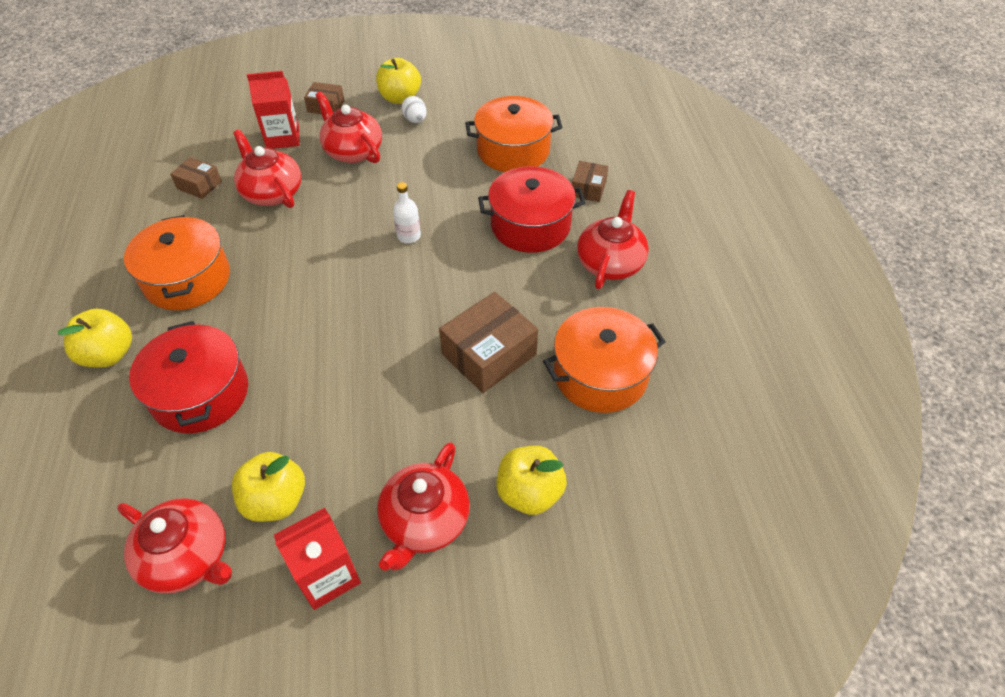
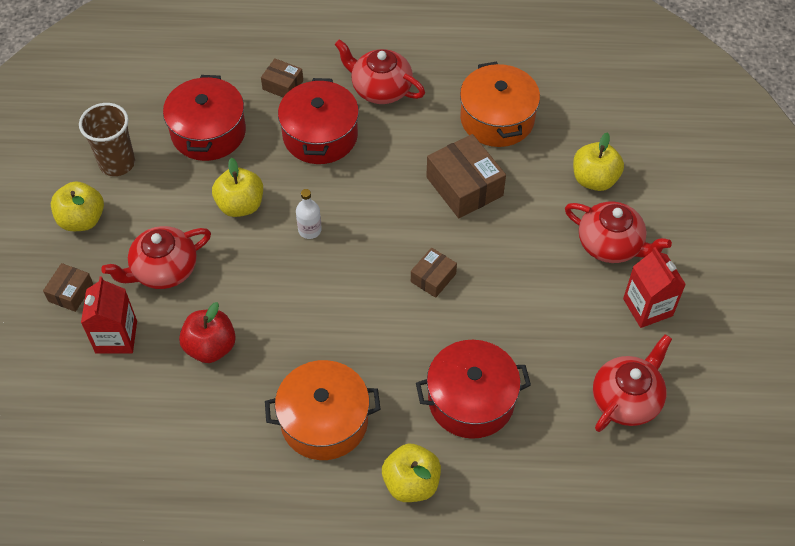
camera: 80 degrees left, 5 degrees up
brown box [170,157,222,199] -> brown box moved to [411,248,457,298]
yellow apple [232,452,305,522] -> yellow apple moved to [212,158,263,217]
red teapot [233,129,301,208] -> red apple [179,302,236,363]
white egg [401,96,427,123] -> none
orange pot [465,96,563,172] -> red pot [163,75,246,161]
none -> brown cup [79,103,135,176]

